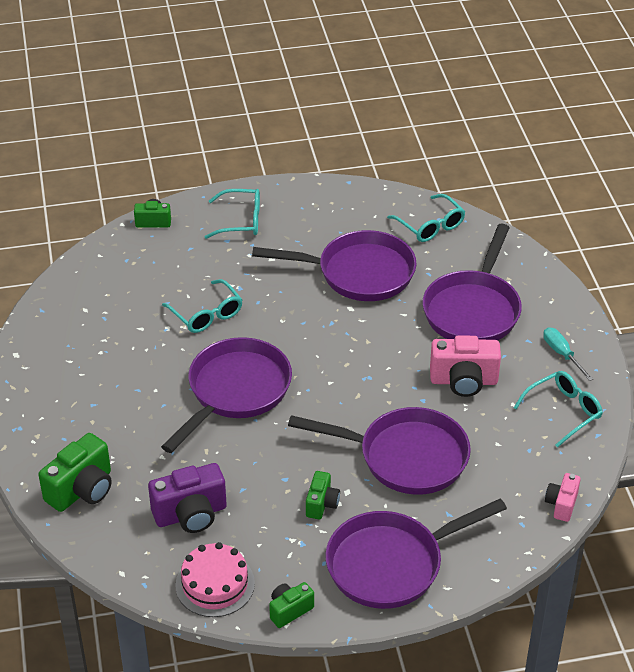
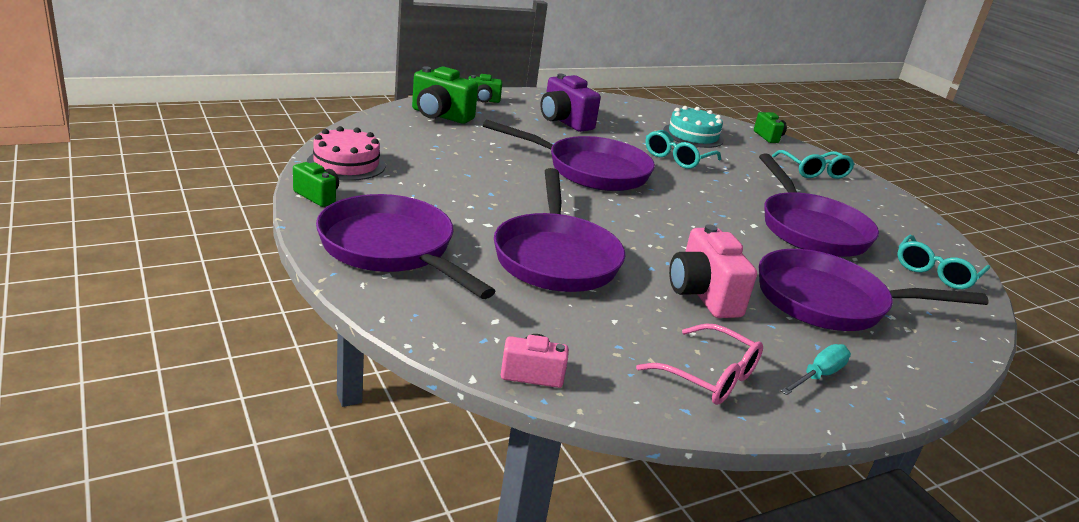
camera: 70 degrees right, 15 degrees down
purple camera [148,463,227,533] -> purple camera moved to [540,73,601,132]
green camera [306,471,340,519] -> green camera moved to [468,74,502,103]
turquoise glasses [514,371,603,448] -> pink glasses [636,323,763,405]
none -> turquoise cake [663,106,724,148]

